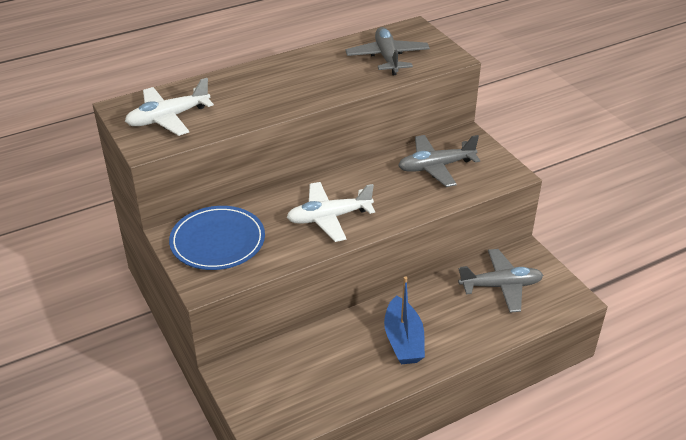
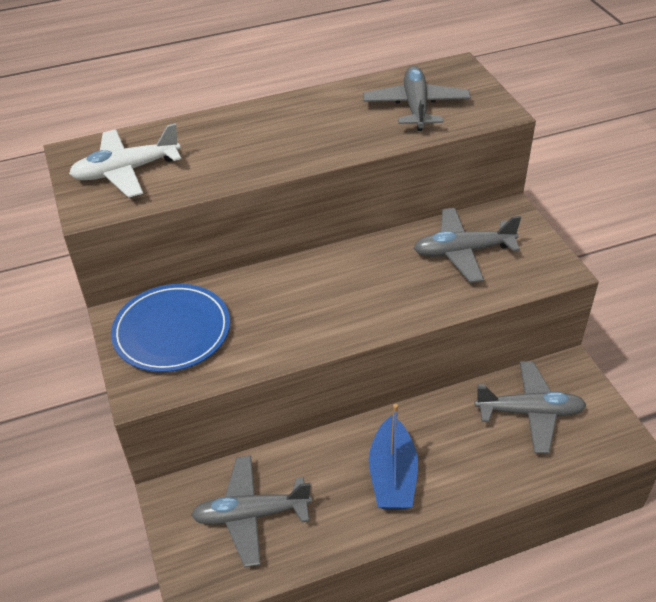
camera: 10 degrees right, 5 degrees up
white plane [286,182,375,242] -> none
none -> grey plane [191,456,312,567]

